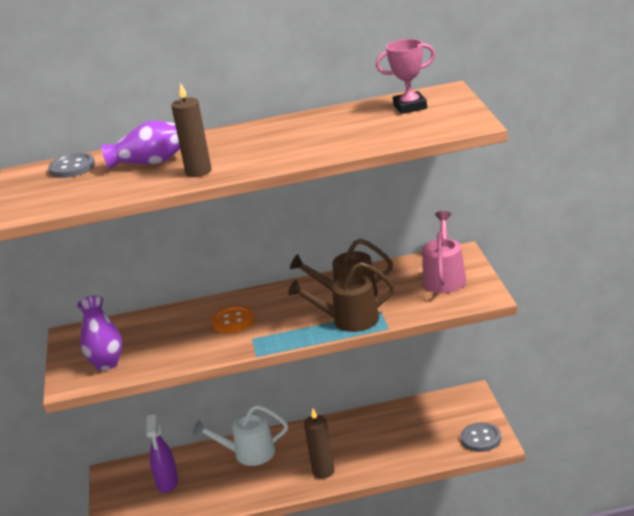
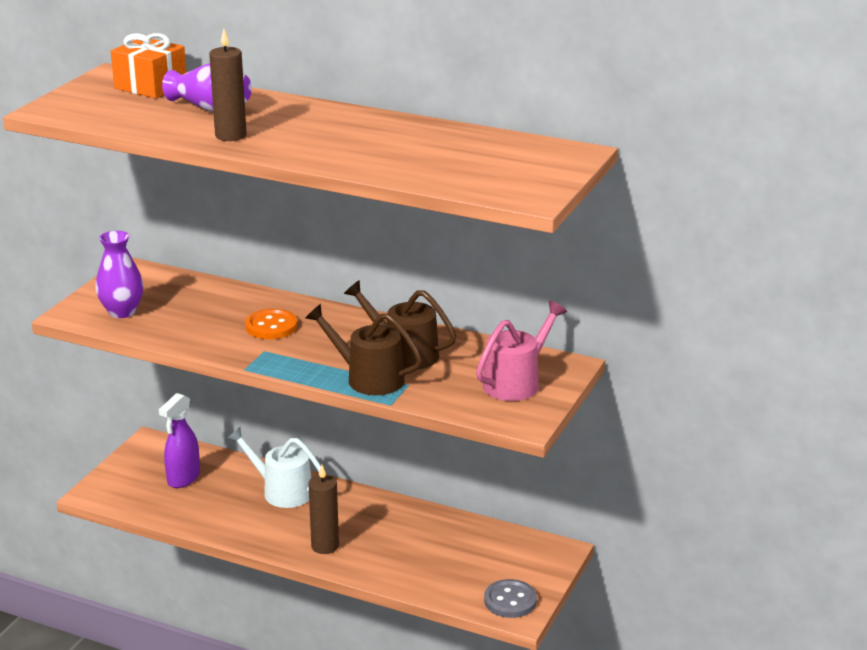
camera: 30 degrees right, 0 degrees up
grey button [48,153,95,178] -> orange gift [111,33,186,98]
pink trophy [376,39,435,114] -> none

